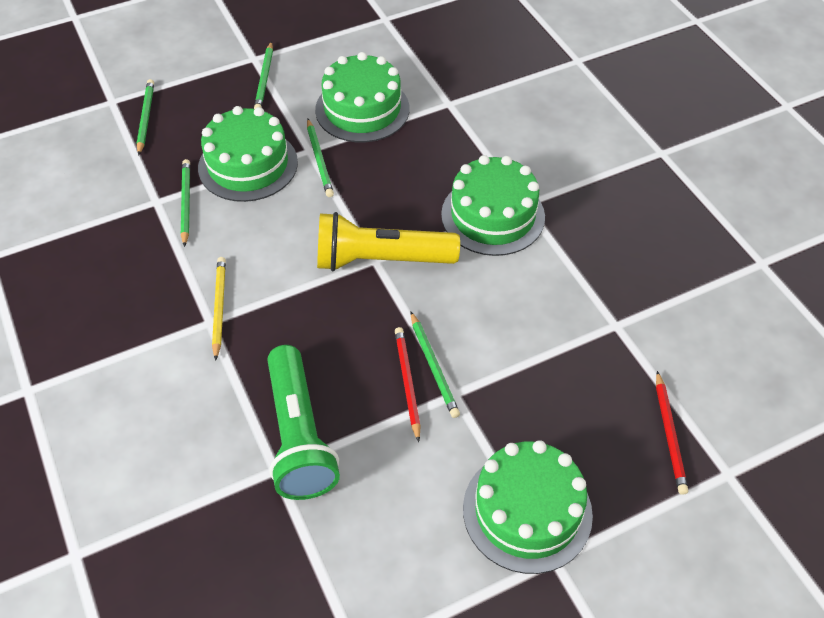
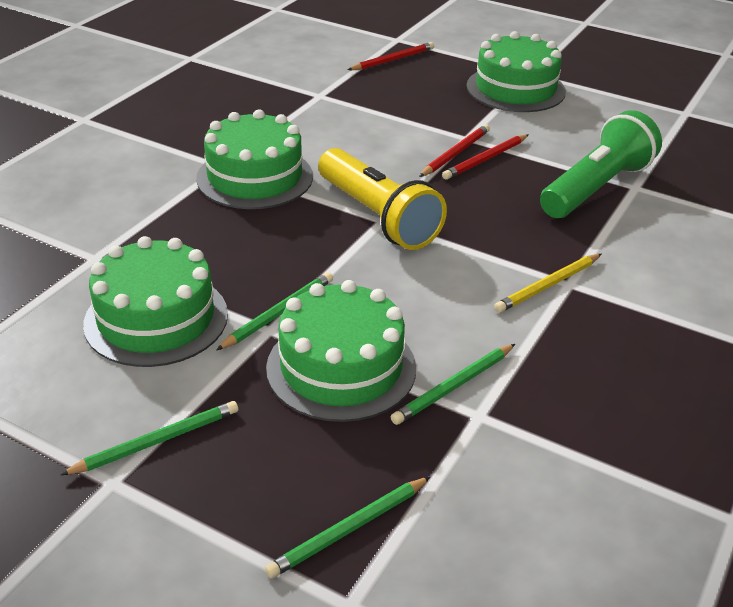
camera: 125 degrees left, 15 degrees down
green pencil [411,312,460,418] -> red pencil [419,124,490,177]

